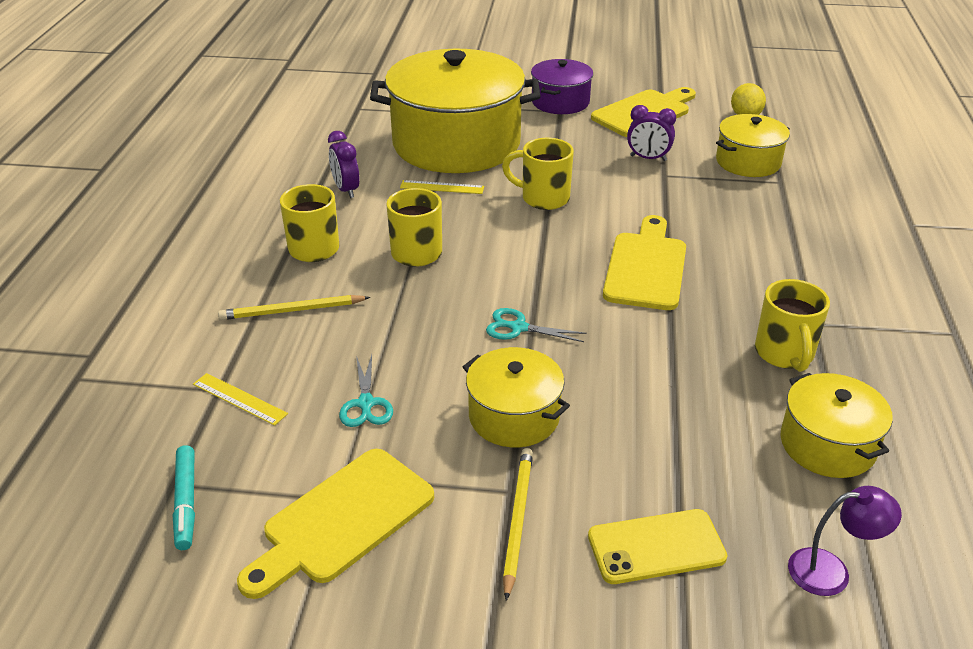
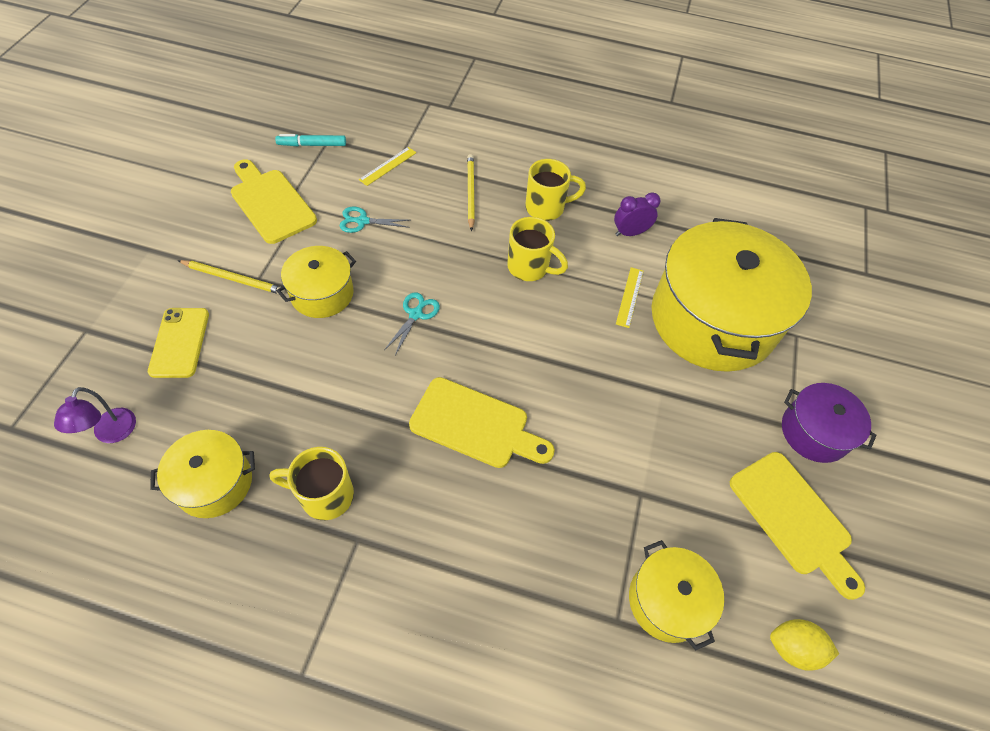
camera: 95 degrees right, 20 degrees up
yellow mug [502,138,574,210] -> none
purple clock [627,105,676,161] -> none

